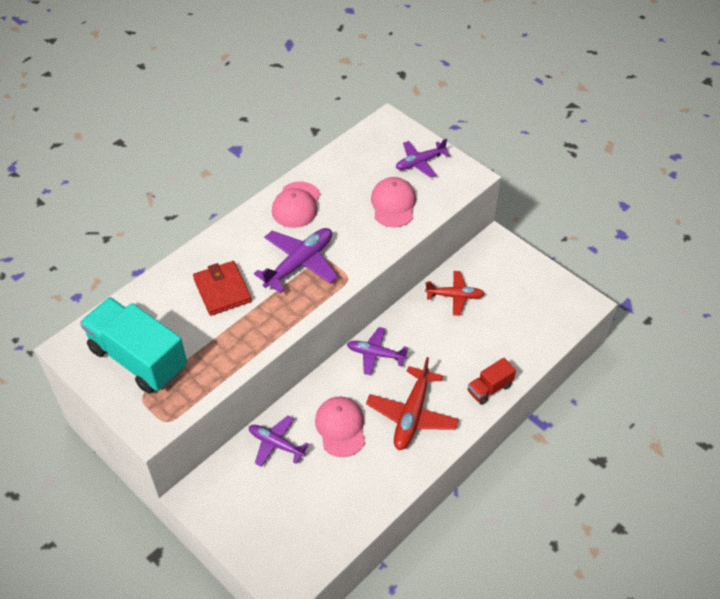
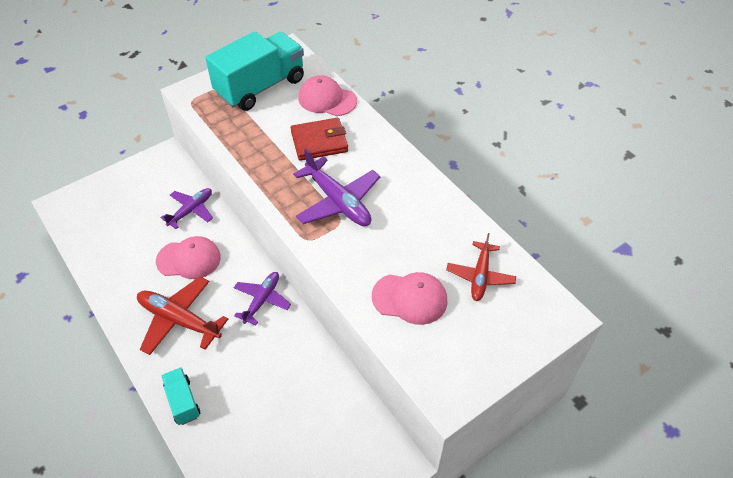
camera: 100 degrees right, 0 degrees up
pink cap [272,181,320,228] -> pink cap moved to [298,75,357,116]
purple plane [396,139,450,178] -> none
red plane [425,271,485,316] -> red plane moved to [446,233,516,301]
red truck [468,358,516,405] -> turquoise truck [162,367,200,425]

